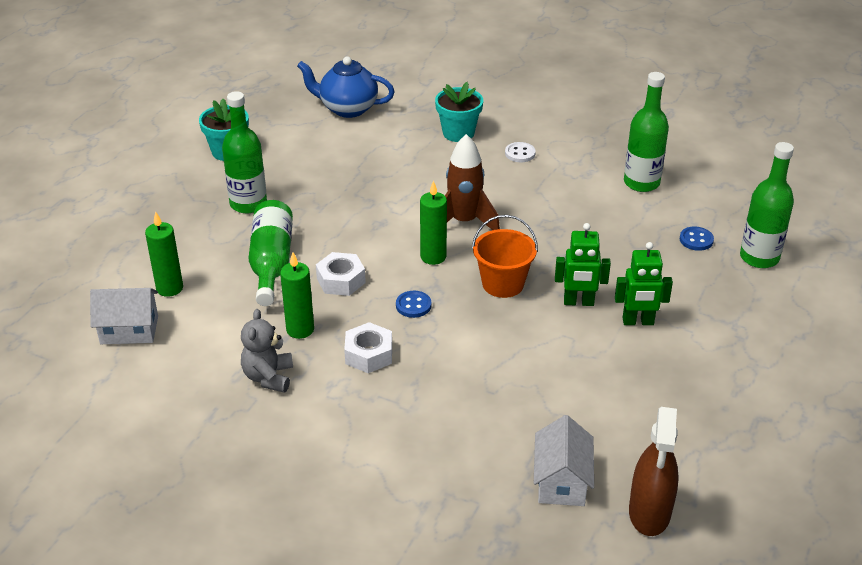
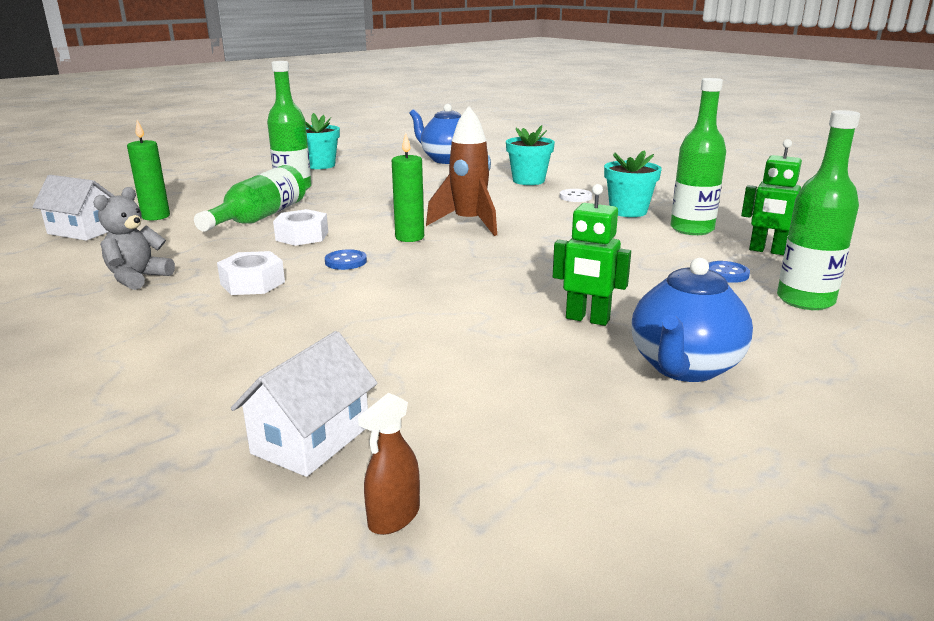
camera: 25 degrees right, 15 degrees down
green candle [280,252,314,339] -> none
orange bucket [472,215,538,298] -> none
green robot [555,223,611,306] -> green robot moved to [741,139,802,255]
brown spray bottle [629,407,679,536] -> brown spray bottle [358,393,420,535], size x0.54
none -> turquoise flower pot [604,150,662,217]
none -> blue teapot [632,258,753,382]

